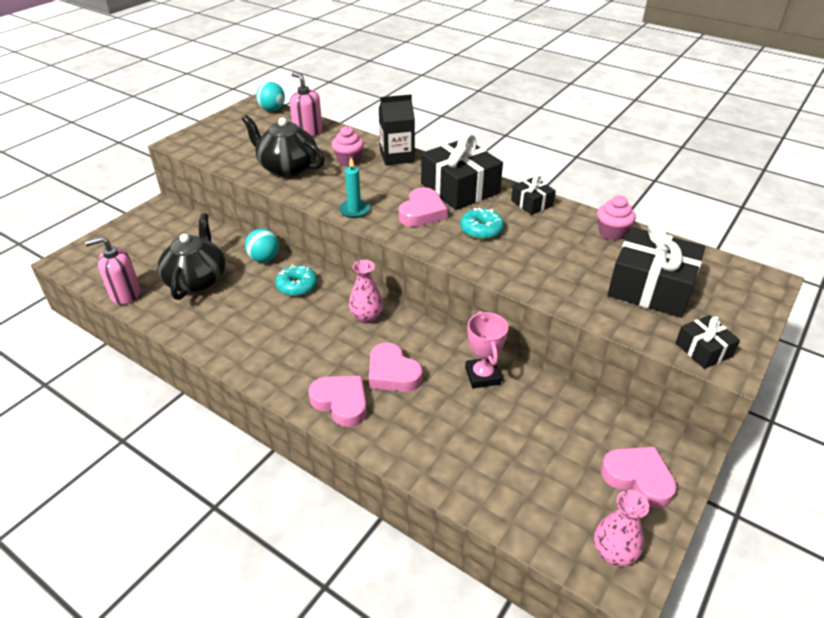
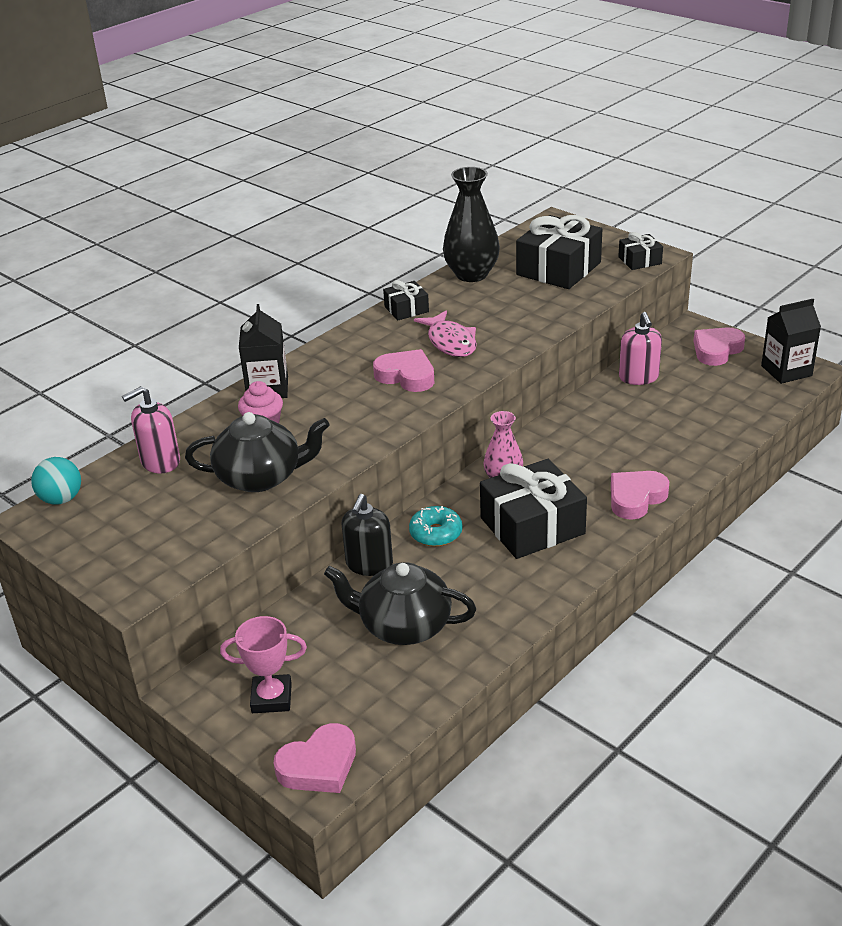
camera: 80 degrees left, 5 degrees down
pink soap dispenser [85,237,140,305] -> pink soap dispenser moved to [619,312,662,385]
black teapot [242,115,325,177] -> black teapot turned 135 degrees counterclockwise [185,412,330,492]
turquoise ball [245,229,279,262] -> black soap dispenser [341,494,393,576]
turquoise candle [339,158,370,218] -> none
pink heart [369,343,422,392] -> pink heart moved to [274,723,356,793]
black gift [421,134,503,210] -> black gift moved to [480,459,587,559]
turquoise donut [460,208,504,240] -> pink fish [414,310,477,357]
pink trophy [465,311,508,388] -> pink trophy moved to [220,616,307,713]
pink vase [594,490,649,566] -> black carton [761,299,821,384]
pink cupcake [597,195,636,241] -> black vase [443,167,500,282]

